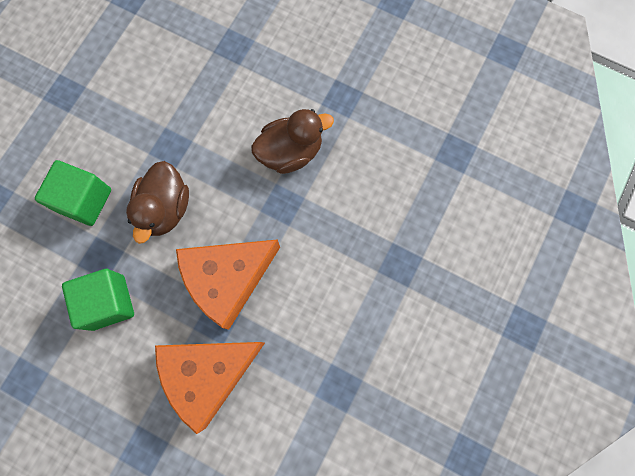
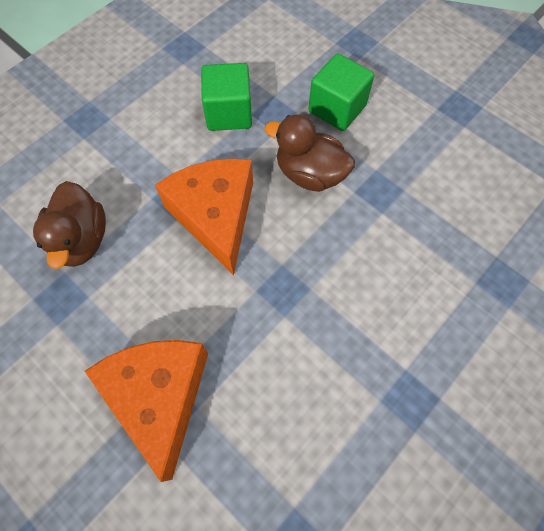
camera: 105 degrees right, 10 degrees down
orange cheese [155,342,265,434] -> orange cheese moved to [84,340,208,482]
brown duck [251,109,334,174] -> brown duck moved to [33,181,106,269]

